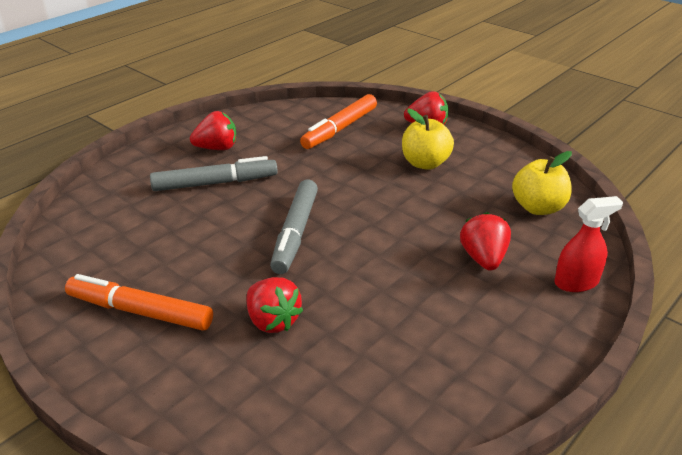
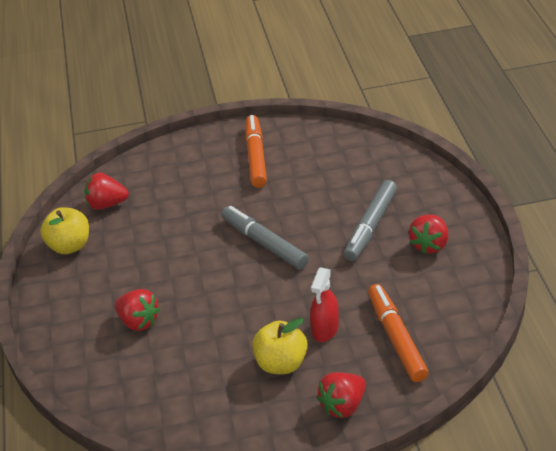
camera: 130 degrees right, 5 degrees up
orange marker [65,274,213,331] -> orange marker turned 60 degrees counterclockwise [245,115,267,188]
red strawberry [246,277,303,333] -> red strawberry moved to [84,173,129,210]
yellow apple [512,151,572,215] -> yellow apple moved to [40,207,89,254]
red spray bottle [554,196,623,292] -> red spray bottle moved to [310,268,339,342]

